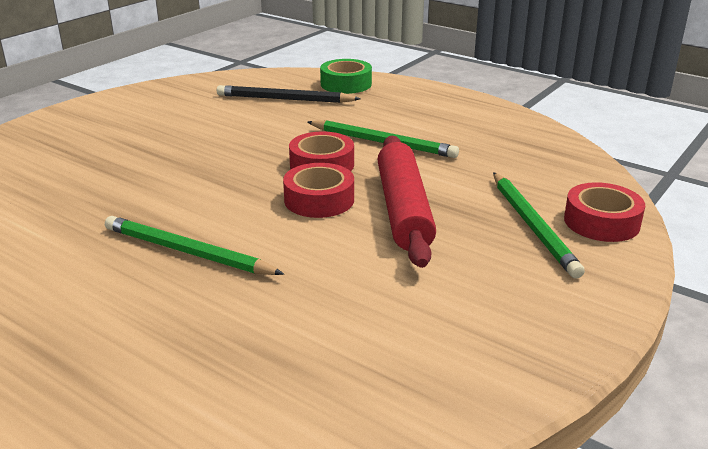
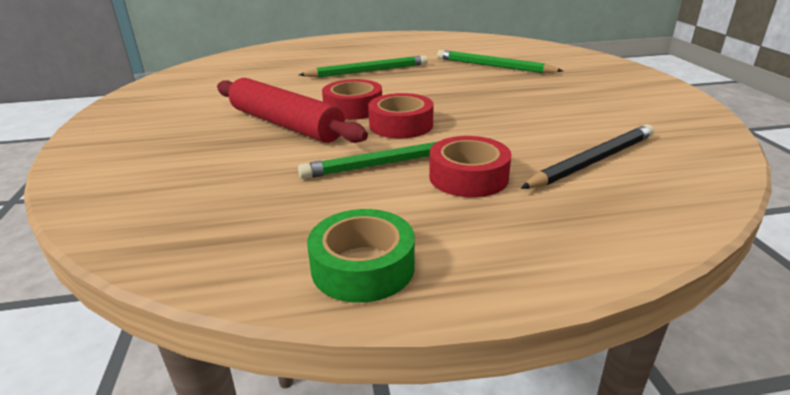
camera: 135 degrees right, 0 degrees up
green tape [320,59,372,94] -> green tape moved to [307,209,415,303]
green pencil [493,172,585,278] -> green pencil moved to [437,50,563,73]
red tape [564,182,645,242] -> red tape moved to [429,136,512,197]

